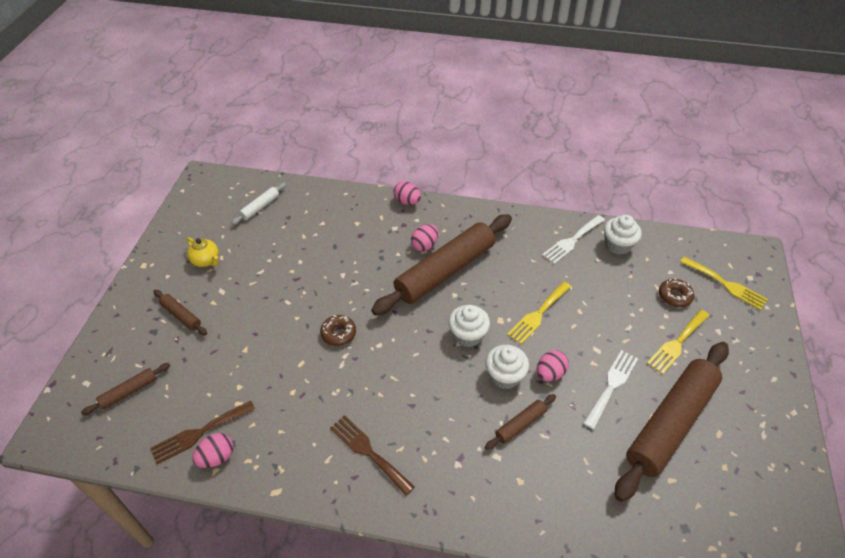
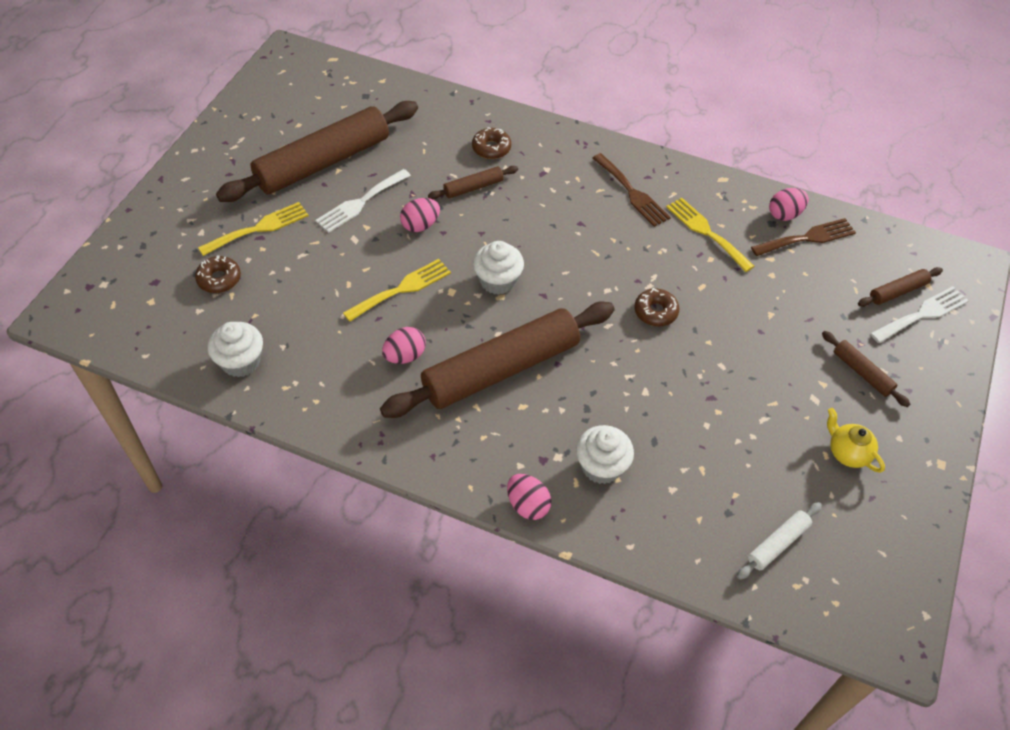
camera: 170 degrees left, 5 degrees up
pink egg [411,224,438,251] -> pink egg moved to [382,327,426,364]
white cupcake [485,345,529,389] -> white cupcake moved to [576,425,634,484]
white fork [542,215,605,264] -> white fork moved to [870,286,969,343]
yellow fork [680,256,768,310] -> yellow fork moved to [666,198,755,272]
none -> brown donut [472,127,511,159]

